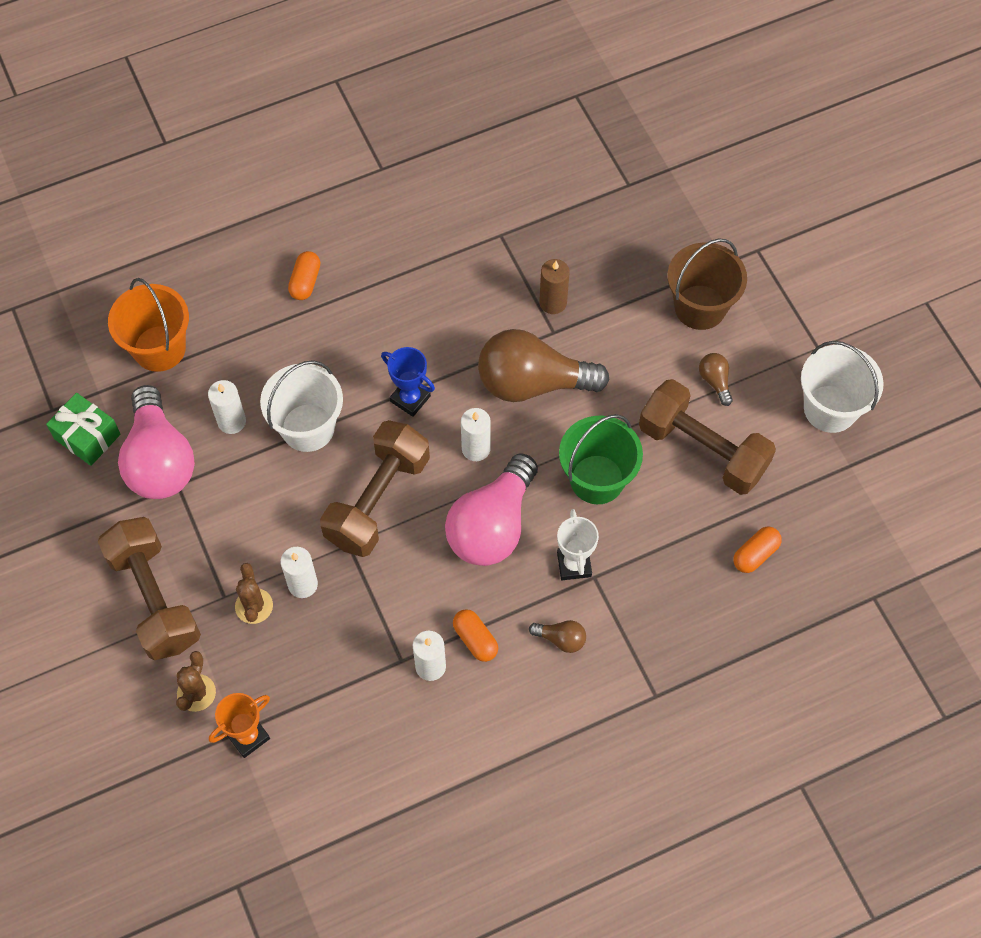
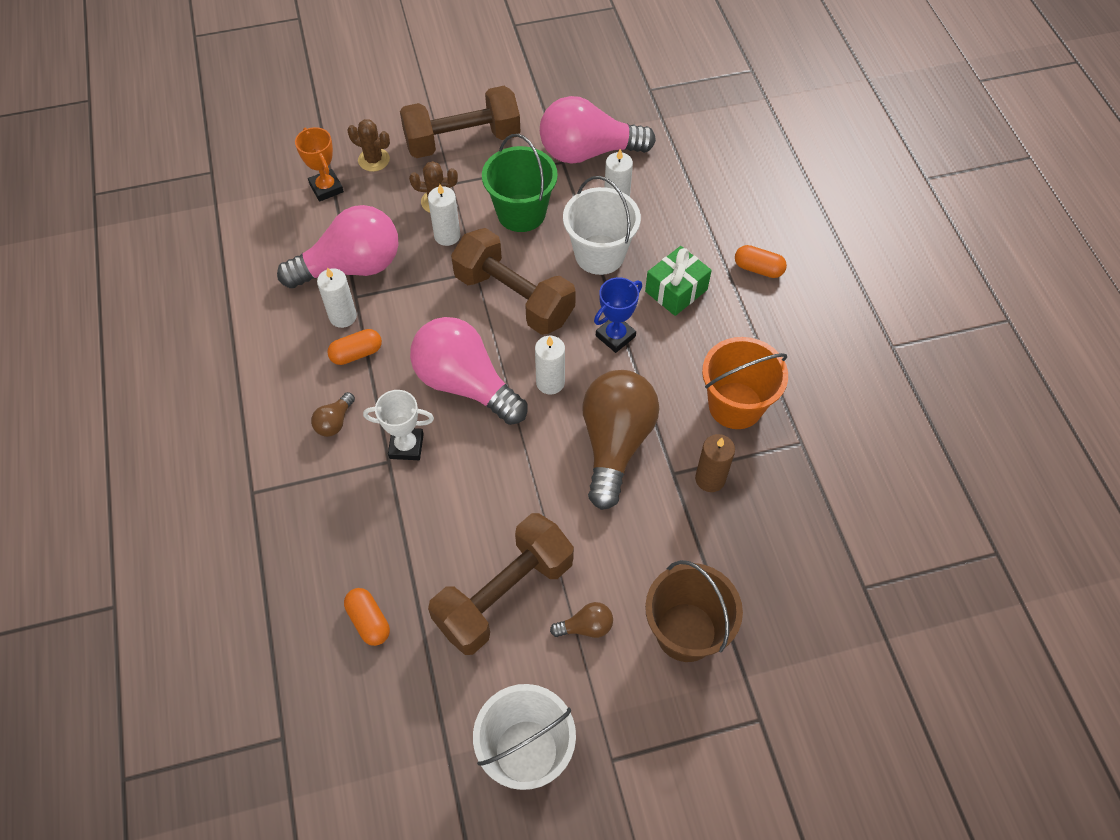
camera: 100 degrees right, 5 degrees down
green gift [46,393,120,466] -> green gift moved to [645,246,712,316]
orange bucket [108,278,189,372] -> orange bucket moved to [702,337,788,429]
green bucket [559,414,643,504] -> green bucket moved to [482,134,558,232]
none -> pink light bulb [277,205,399,288]

